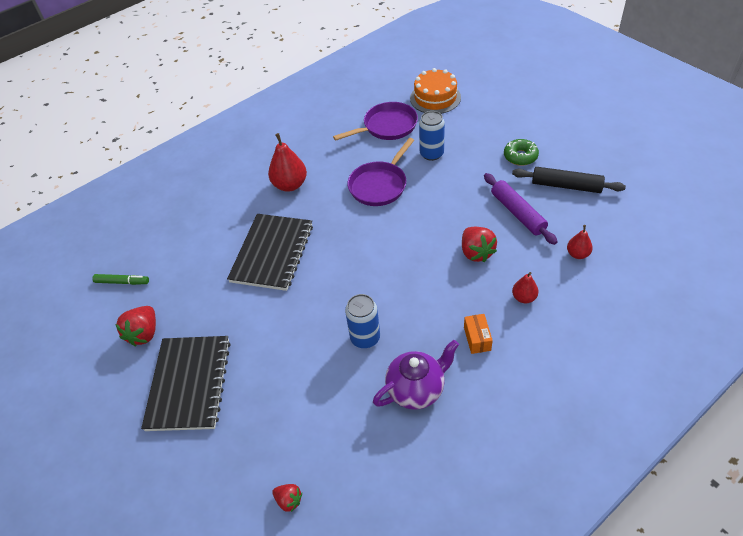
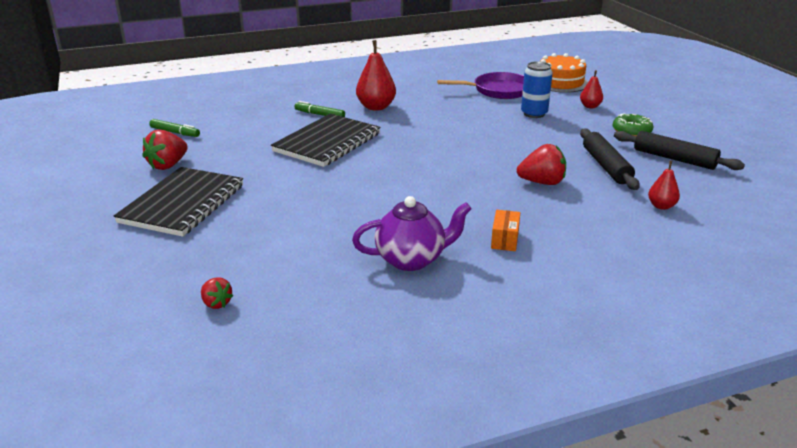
camera: 15 degrees right, 20 degrees down
blue can [345,294,380,348] -> none
purple pan [348,138,414,206] -> none
red strawberry [462,227,497,262] -> red strawberry turned 90 degrees counterclockwise [517,144,566,185]
purple rolling pin [484,173,558,245] -> black rolling pin [580,128,640,190]
red pear [512,272,538,303] -> red pear moved to [580,70,603,108]
none -> green marker [295,101,345,117]

